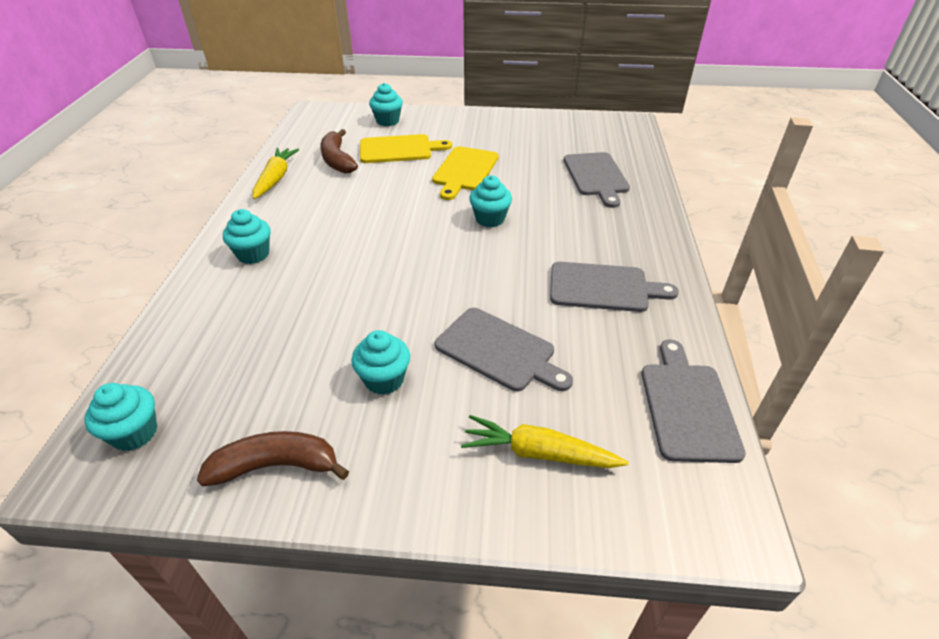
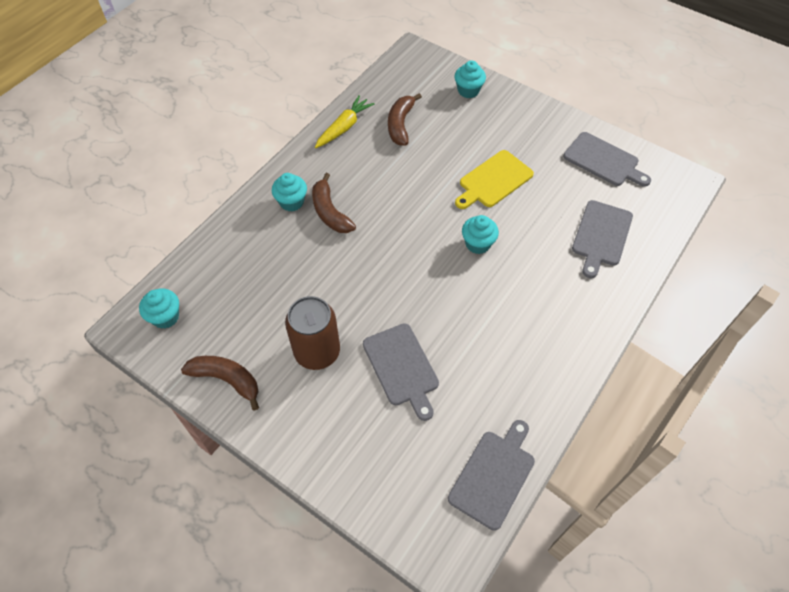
camera: 30 degrees right, 15 degrees up
turquoise cupcake [351,330,410,395] -> brown can [285,296,340,370]
yellow cutting board [360,134,452,163] -> none
yellow carrot [461,415,628,468] -> none
grey cutting board [550,262,679,312] -> grey cutting board moved to [563,132,651,187]
none -> brown banana [312,173,356,233]

